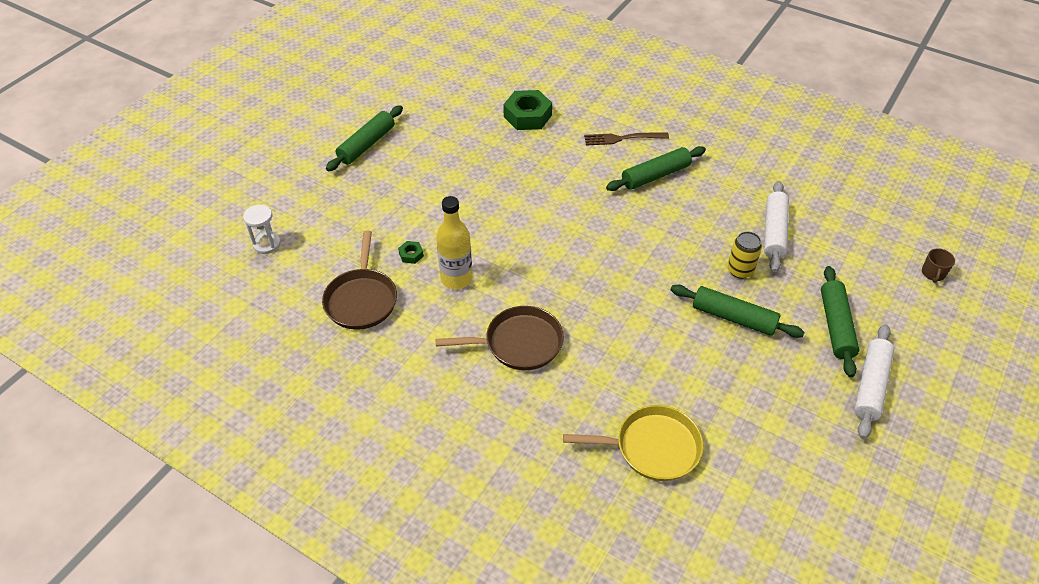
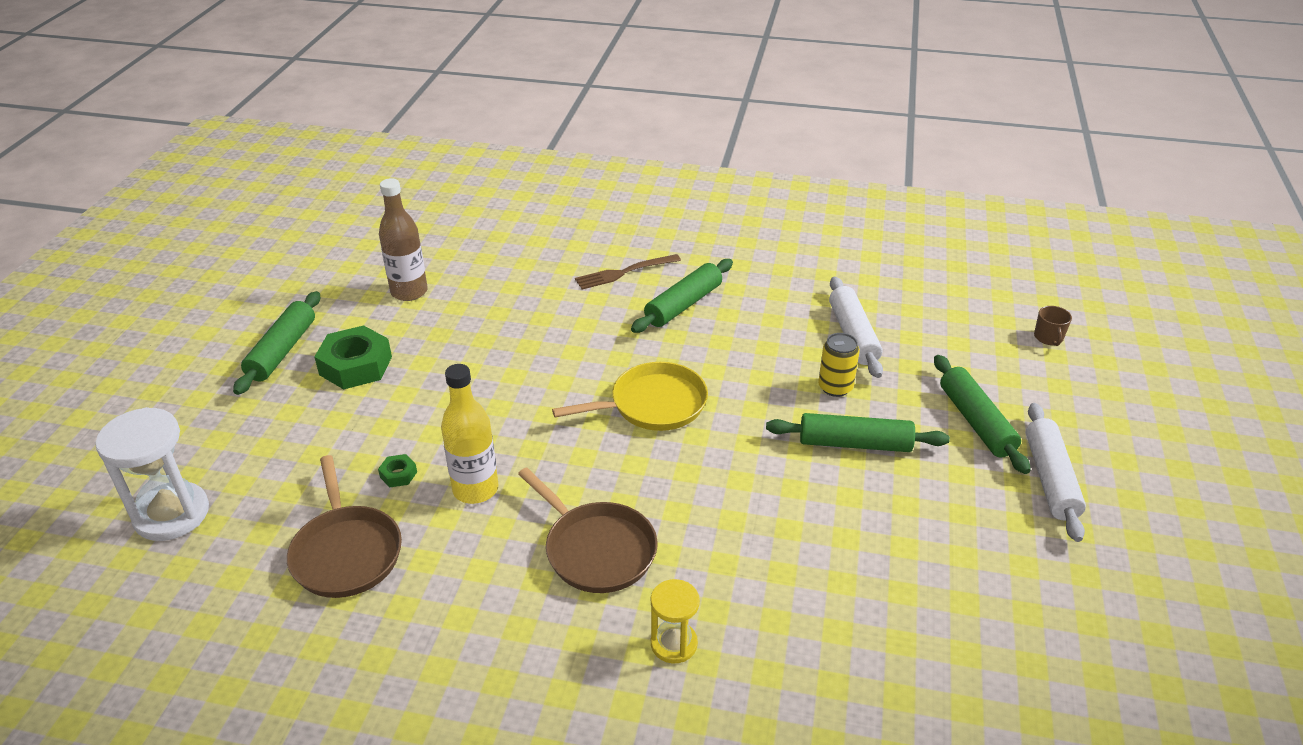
camera: 20 degrees left, 10 degrees down
white hourglass [243,205,281,254] -> white hourglass [95,407,209,541], size x1.73
brown pan [435,306,564,370] -> brown pan turned 75 degrees clockwise [518,467,658,593]
green nut [503,90,552,130] -> green nut moved to [314,325,392,389]
yellow pan [563,405,704,481] -> yellow pan moved to [552,362,708,431]
none -> brown bottle [379,178,428,301]
none -> yellow hourglass [651,579,700,663]

